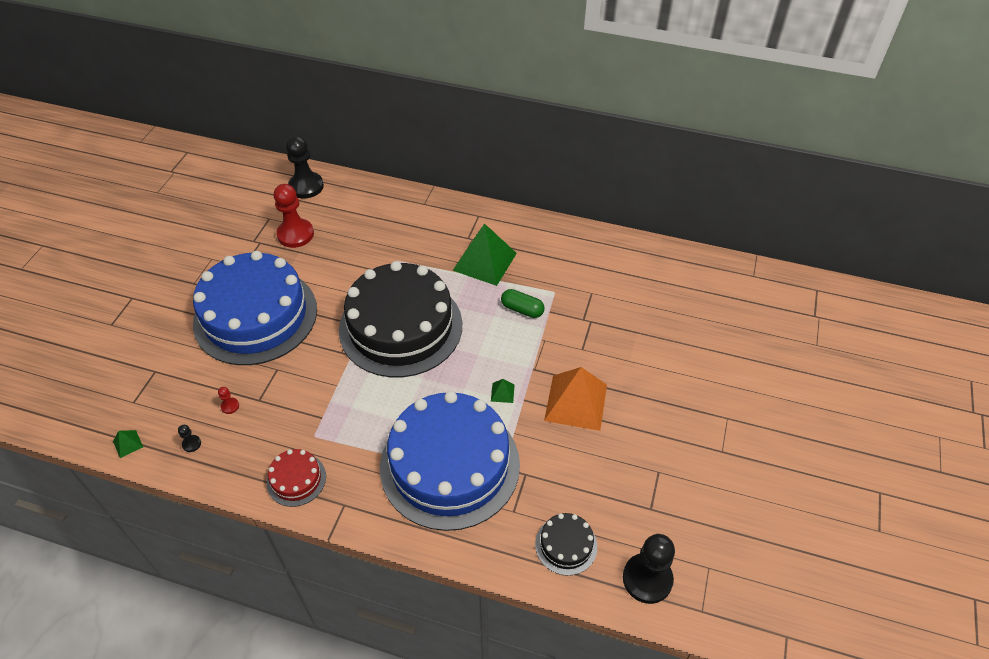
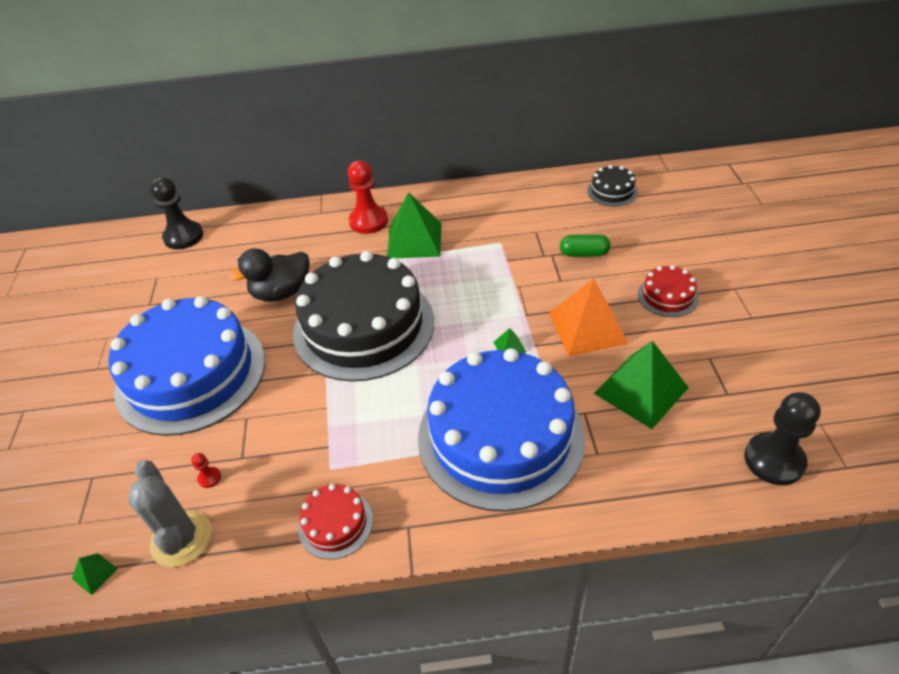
camera: 20 degrees left, 5 degrees down
black pawn [178,425,201,452] -> grey cactus [127,460,212,567]
red pawn [274,184,314,248] -> red pawn moved to [347,160,388,234]
green capsule [501,289,544,318] -> green capsule moved to [560,234,611,257]
black cake [535,513,597,576] -> black cake moved to [587,165,638,207]
none -> black duck [228,248,309,302]
none -> green pyramid [594,341,689,429]
none -> red cake [638,265,699,317]

